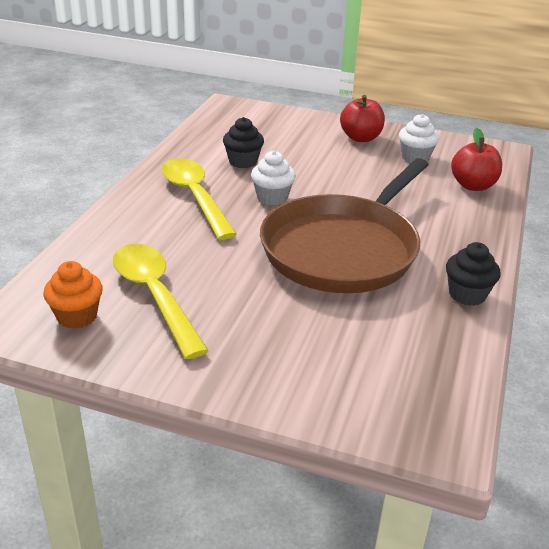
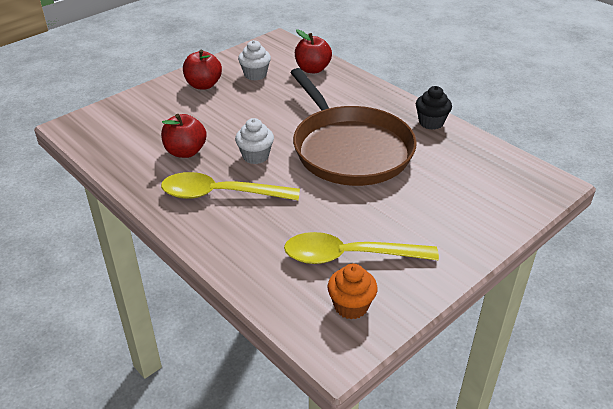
camera: 60 degrees left, 5 degrees up
black cupcake [223,117,264,168] -> red apple [161,114,207,158]

